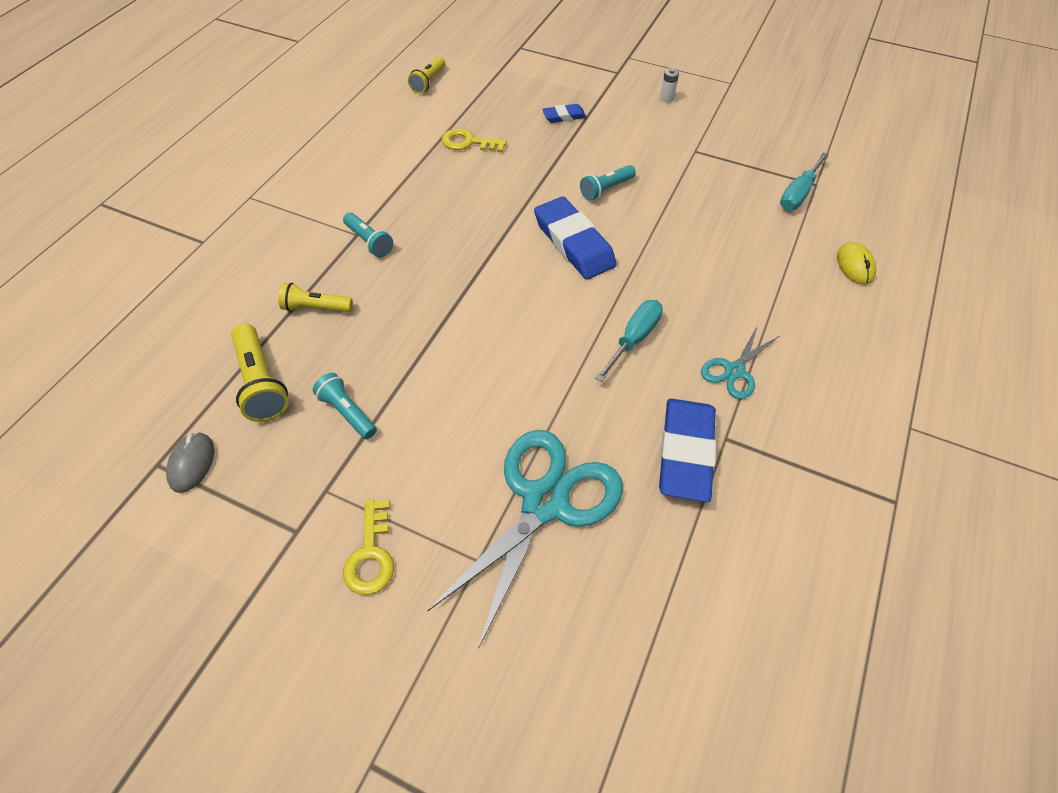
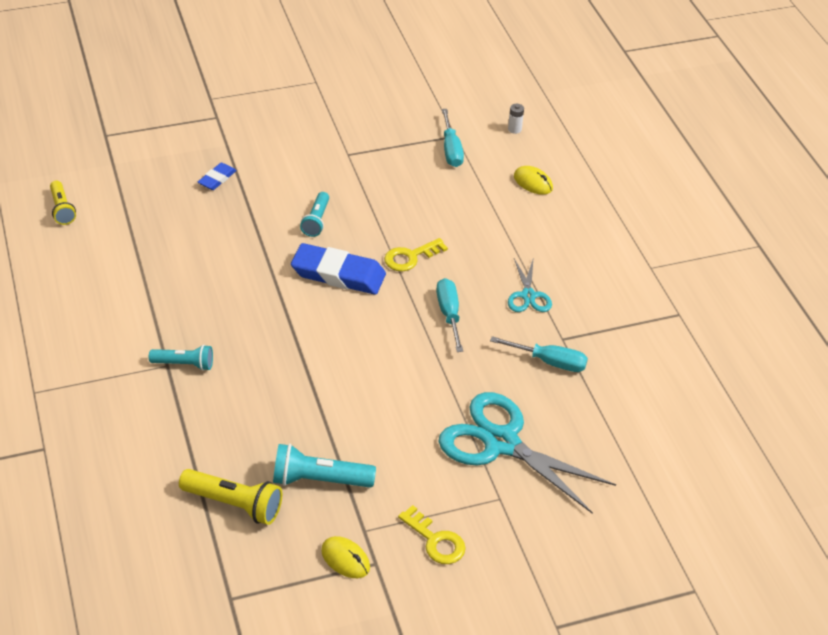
camera: 45 degrees left, 10 degrees down
grey mouse [166,432,214,493] -> none
yellow flashlight [279,283,353,312] -> none
turquoise flashlight [313,373,377,439] -> turquoise flashlight [273,444,376,488], size x1.52
turquoise scissors [427,430,623,647] -> turquoise scissors turned 45 degrees counterclockwise [438,392,616,514]
yellow key [442,128,507,152] -> yellow key moved to [384,238,448,271]
blue eraser [659,399,716,502] -> turquoise screwdriver [490,336,588,372]
white battery [660,68,679,102] -> white battery moved to [508,104,524,134]
none -> yellow mouse [321,536,370,578]

